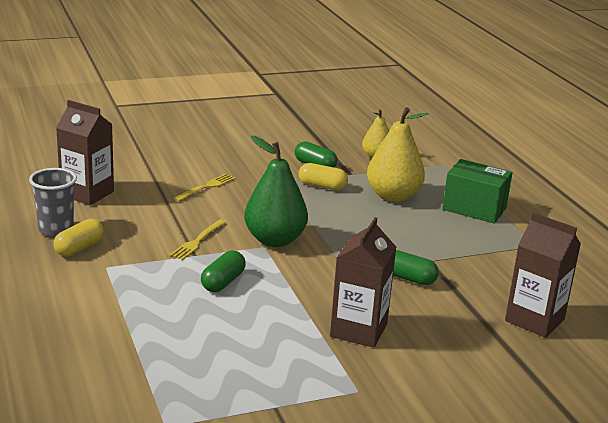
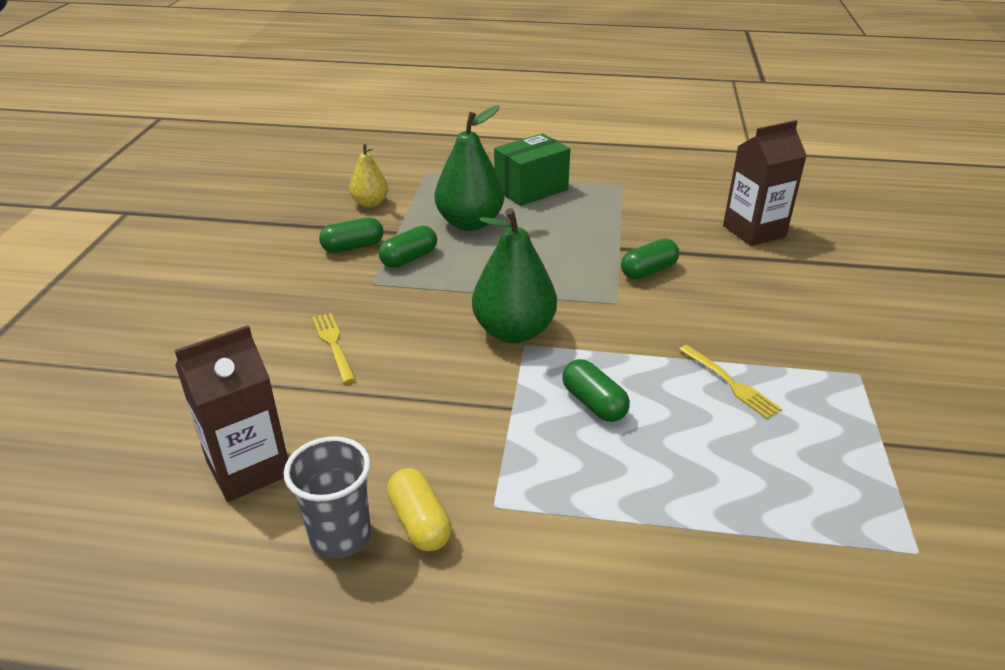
camera: 60 degrees left, 10 degrees up
yellow fork [170,220,226,260] -> yellow fork moved to [679,345,782,419]
yellow capsule [299,163,348,191] -> green capsule [379,226,437,268]
brown carton [330,217,396,348] -> none
yellow pear [367,107,429,202] -> green pear [435,105,504,231]

